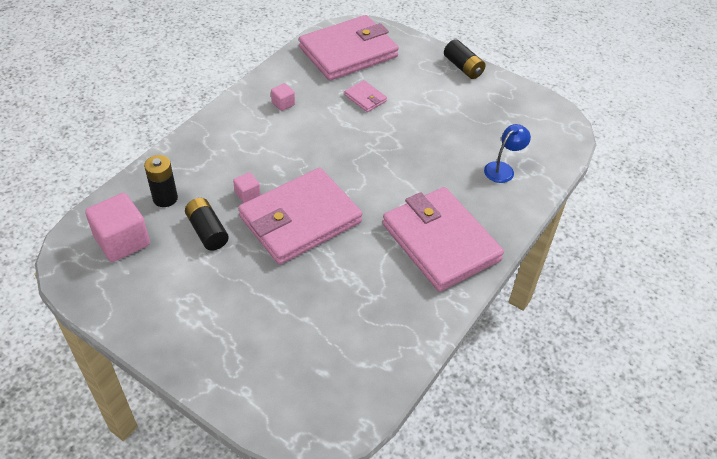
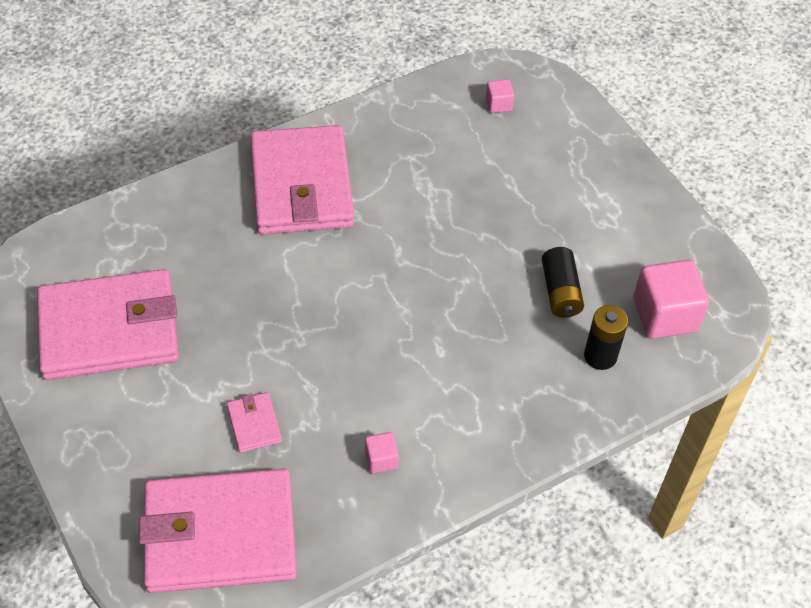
camera: 155 degrees left, 5 degrees up
pink cube [233,172,261,203] -> pink cube moved to [486,79,515,113]
pink wallet [238,168,362,265] -> pink wallet moved to [37,269,179,380]
black battery [444,39,485,79] -> none
blue lamp [484,124,531,183] -> none

